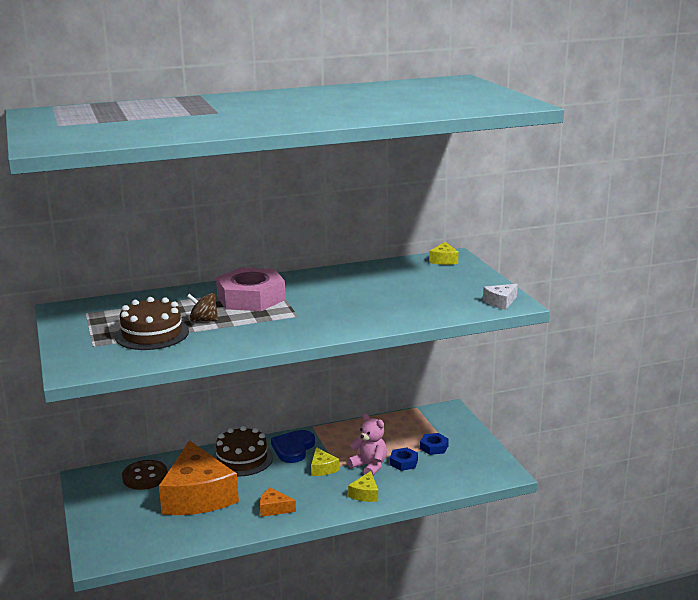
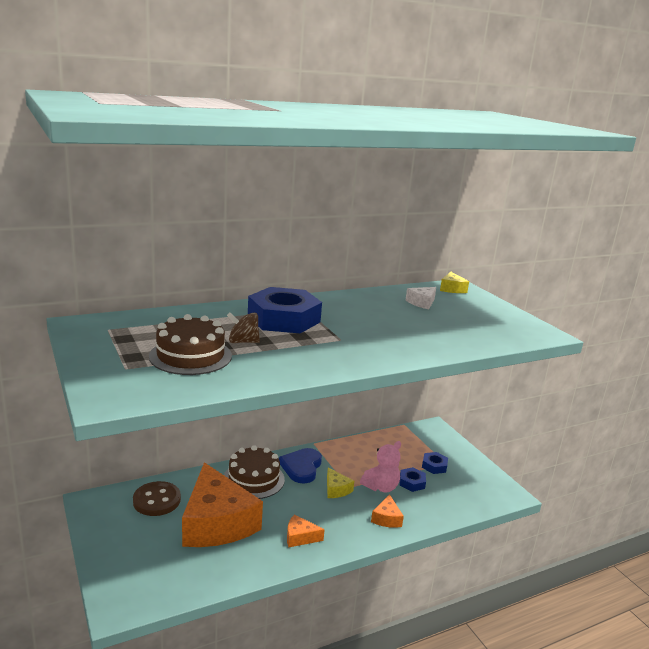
camera: 10 degrees left, 0 degrees up
pink nut [216,267,286,311] -> blue nut [248,287,322,333]
pink teddy bear [347,413,387,476] -> pink teddy bear turned 105 degrees clockwise [360,441,401,492]
yellow cheese [348,471,378,502] -> orange cheese [371,494,404,528]
white cheese [483,284,518,310] -> white cheese moved to [406,287,436,309]

